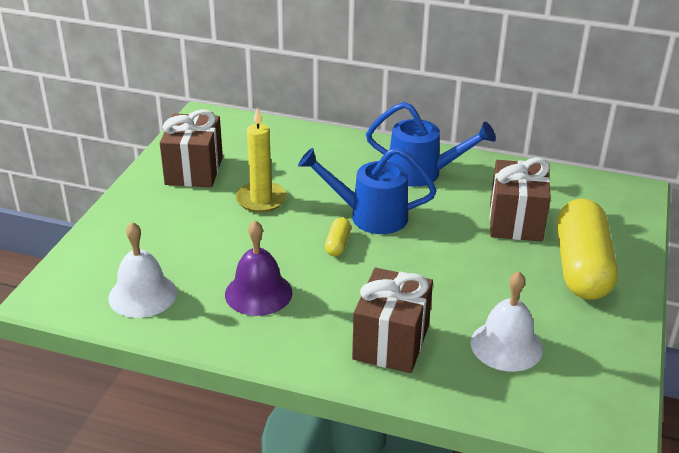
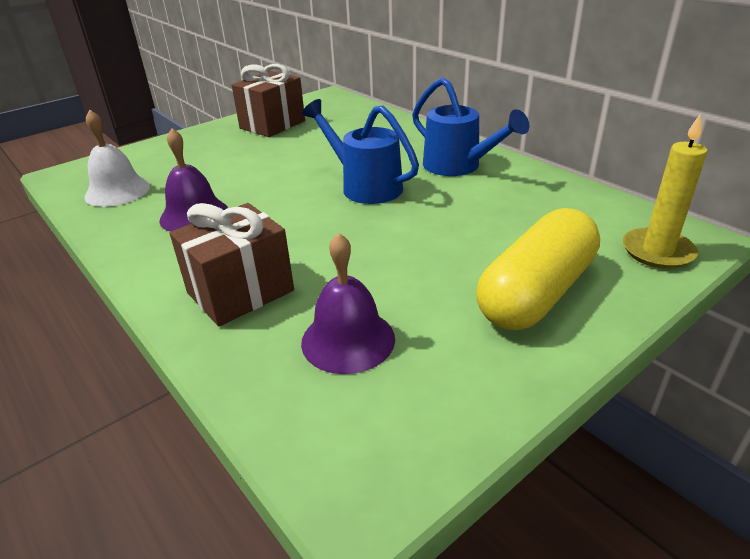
camera: 35 degrees right, 0 degrees up
yellow candle [235,108,287,213] -> yellow candle moved to [623,115,707,269]
yellow capsule [325,217,351,256] -> none
white bell [470,271,543,372] -> purple bell [301,233,395,374]
brown gift [489,158,551,242] -> none

